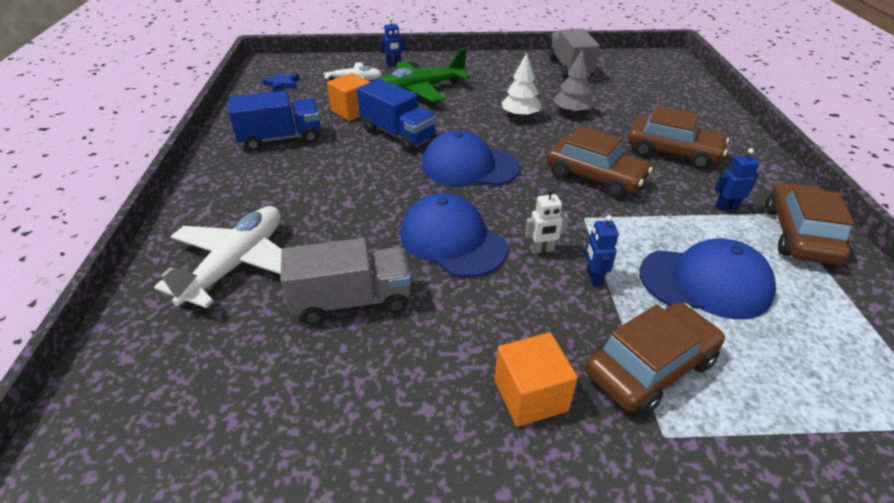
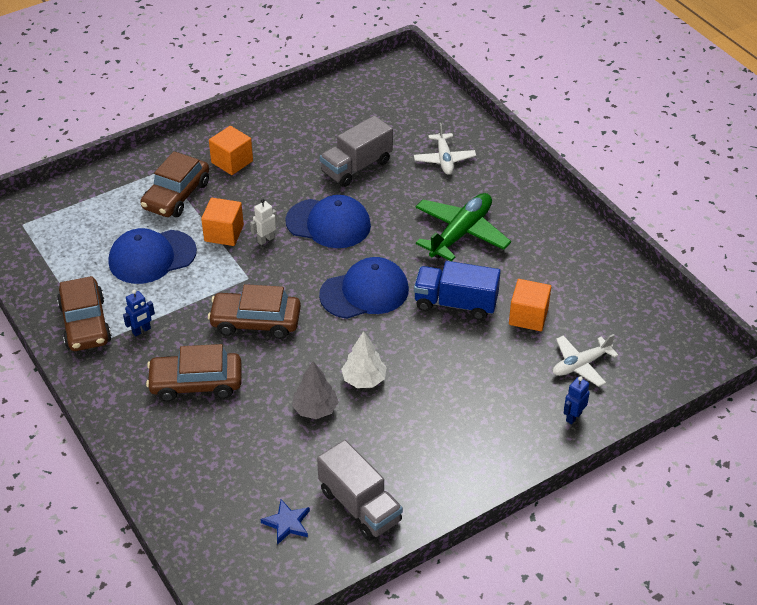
camera: 150 degrees right, 5 degrees up
white plane [154,206,282,308] -> white plane [414,123,476,175], size x0.62
blue truck [228,90,321,151] -> none
blue star [262,71,300,92] -> blue star moved to [261,499,310,545]
green plane [381,48,471,102] -> green plane moved to [415,193,511,261]
blue robot [585,215,619,286] -> orange cube [201,198,244,246]

